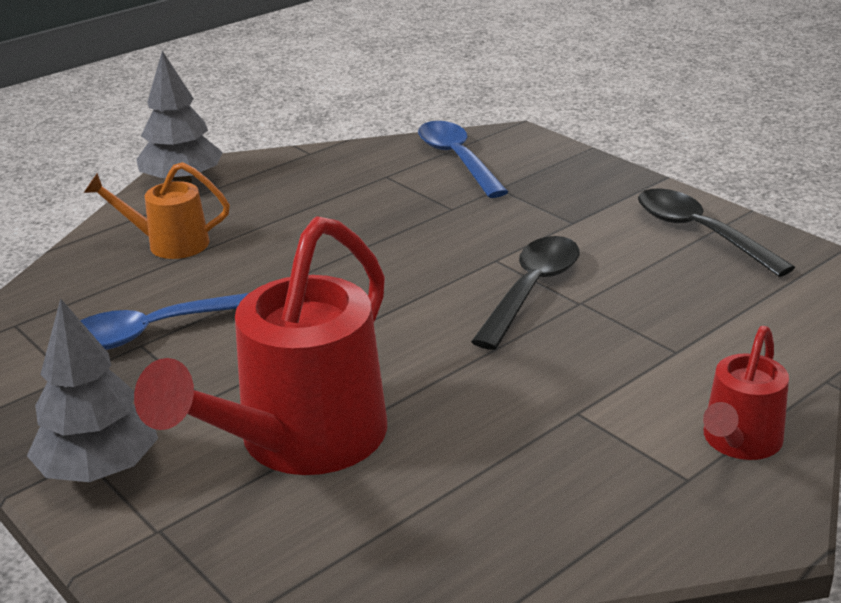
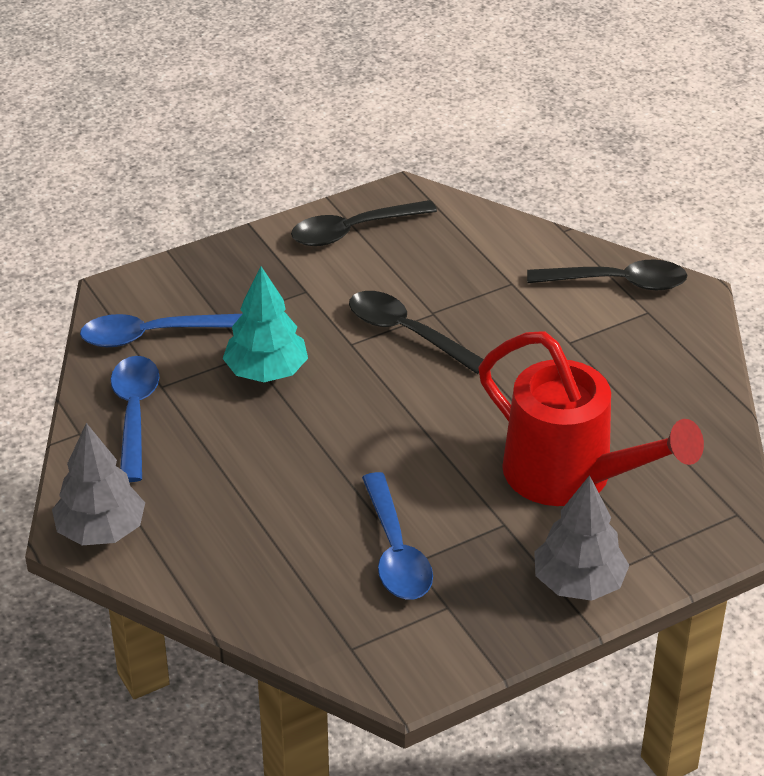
camera: 80 degrees left, 10 degrees up
orange watering can [84,162,230,259] -> none
red watering can [703,326,789,460] -> black spoon [527,259,687,290]
none -> blue spoon [111,356,159,482]
none -> turquoise tree [222,266,308,382]

